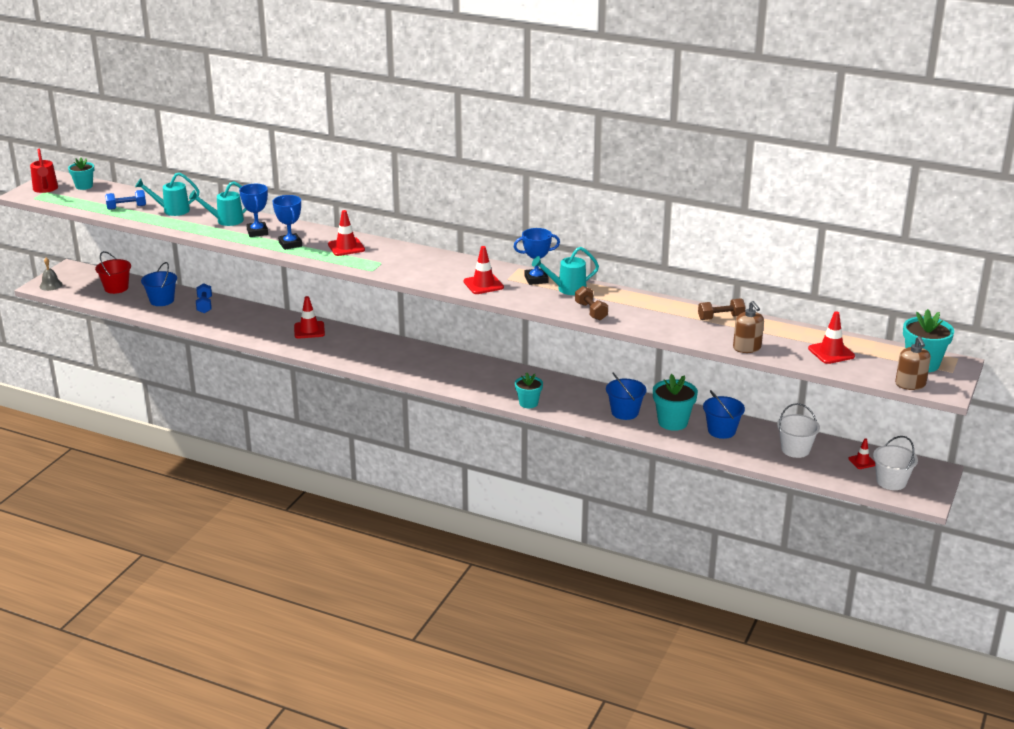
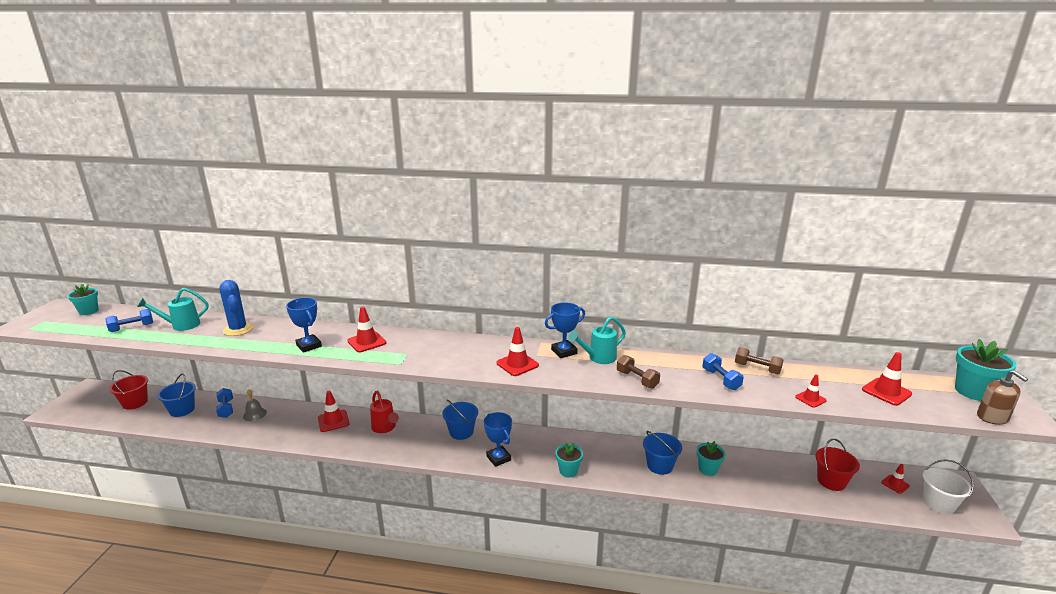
camera: 15 degrees left, 5 degrees down
red watering can [30,149,58,193] -> red watering can moved to [370,390,399,433]
grey bell [39,258,63,291] -> grey bell moved to [243,389,267,421]
turquoise watering can [189,181,247,226] -> blue cactus [219,280,254,336]
blue trophy [239,184,268,237] -> blue trophy moved to [484,412,512,467]
turquoise flower pot [653,374,698,431] -> turquoise flower pot [697,441,725,476], size x0.65
brown dumbbell [698,298,746,320] -> brown dumbbell turned 60 degrees clockwise [735,347,783,375]
blue bucket [703,390,745,439] -> blue bucket moved to [442,399,478,440]
brown soap dispenser [733,301,764,353] -> red traffic cone [795,374,827,408]
white bucket [777,403,820,458] -> red bucket [816,439,860,491]
none -> blue dumbbell [703,353,744,390]

